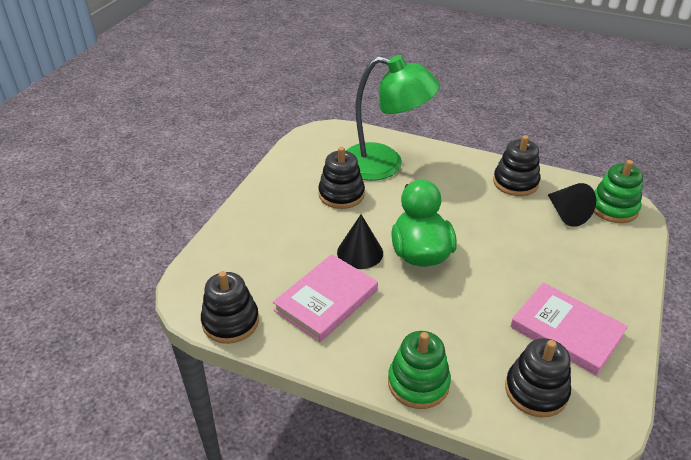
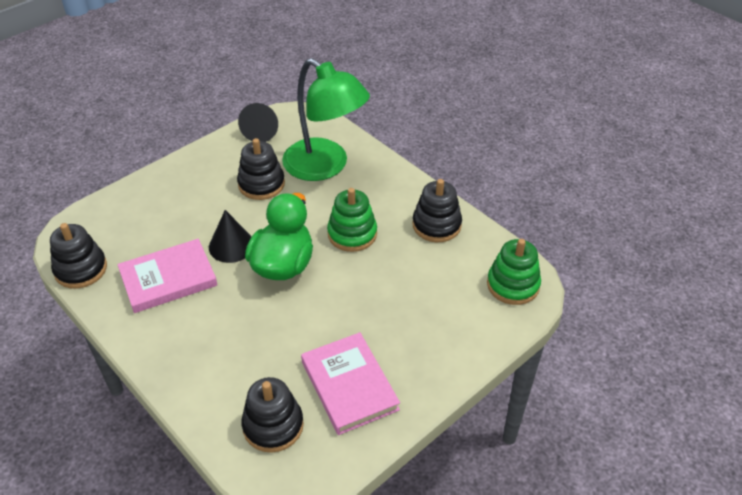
camera: 25 degrees right, 5 degrees up
green stacking toy [388,331,451,409] -> green stacking toy moved to [327,188,377,252]
black cone [548,183,596,227] -> black cone moved to [238,103,278,142]

